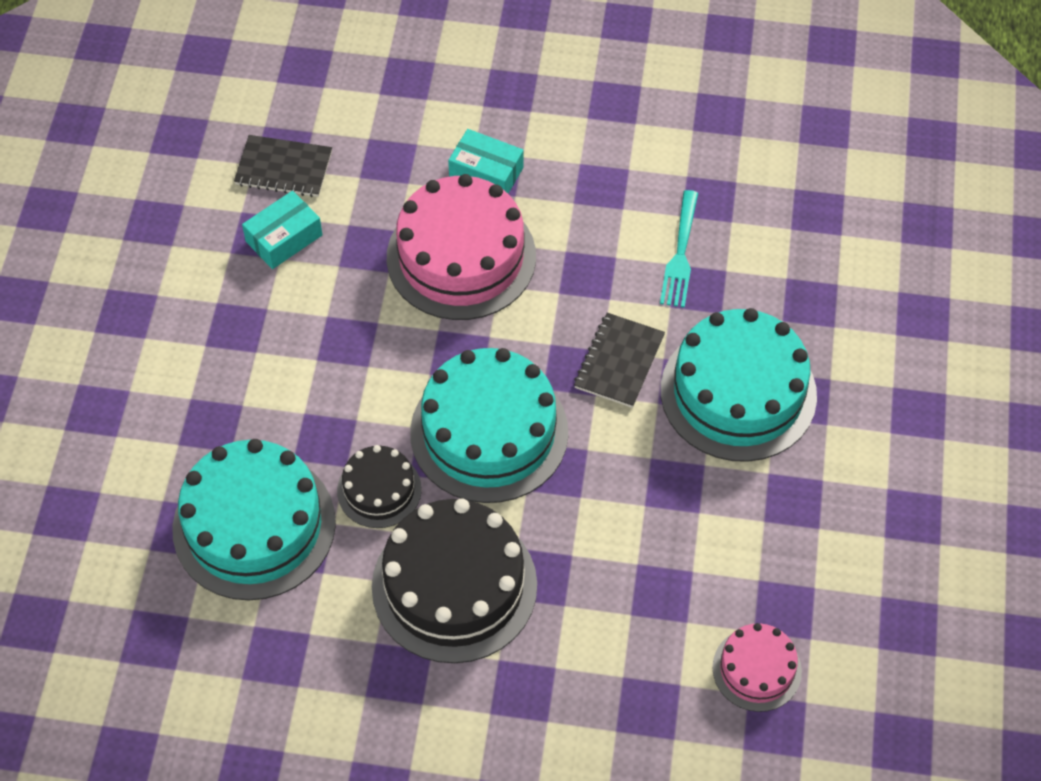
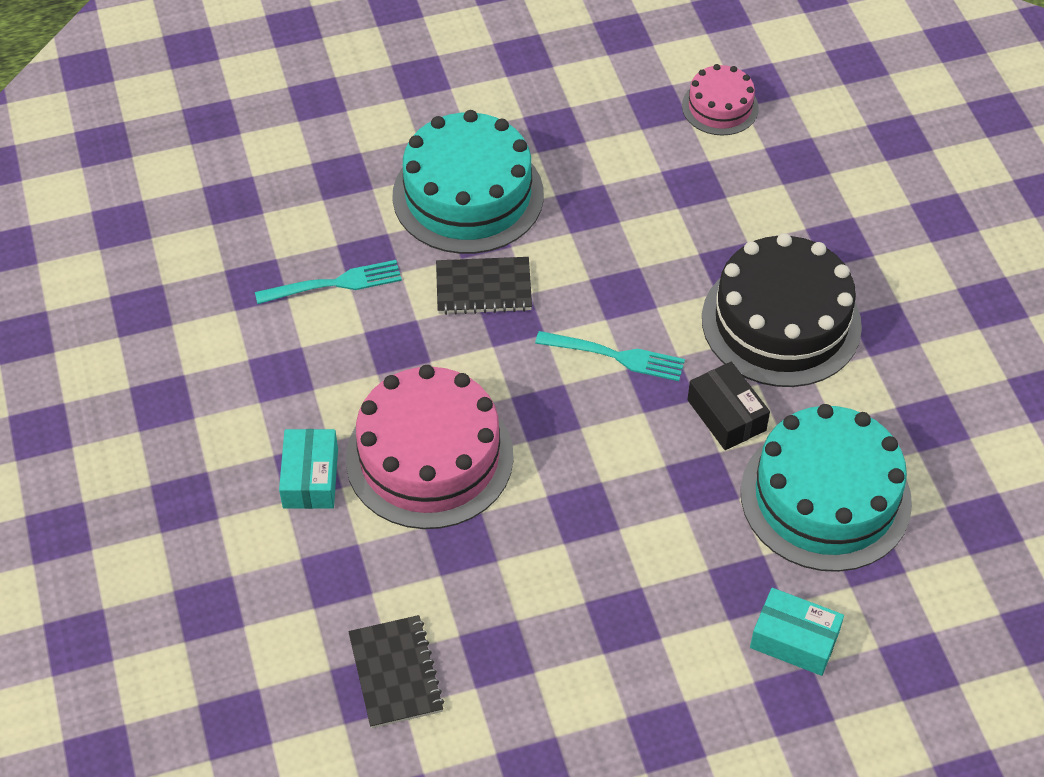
camera: 115 degrees left, 5 degrees down
turquoise box [242,191,323,269] -> turquoise box moved to [750,588,844,676]
black cake [337,445,422,528] -> black box [687,362,770,450]
turquoise cake [410,348,568,503] -> turquoise fork [535,331,685,381]

